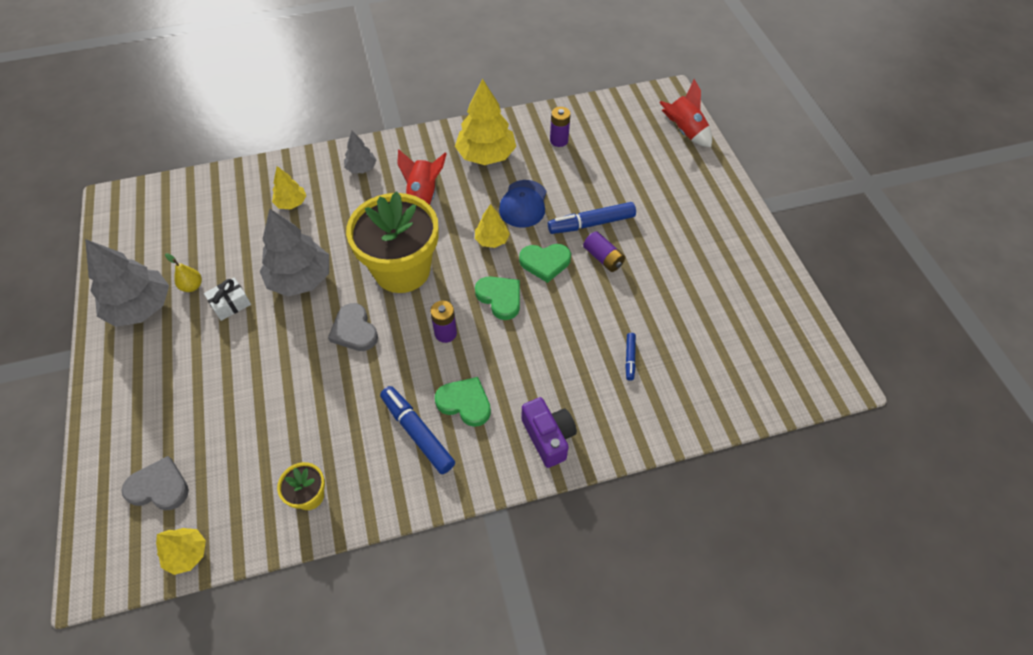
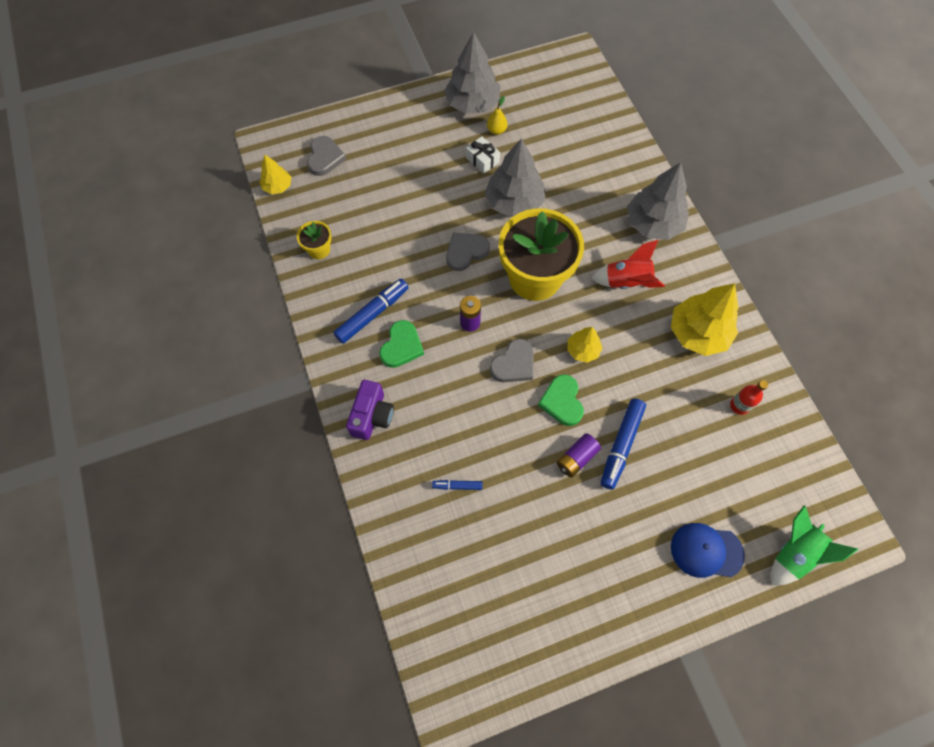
camera: 85 degrees right, 10 degrees up
yellow tree [272,166,306,210] -> none
grey tree [344,131,377,173] -> grey tree [627,162,689,240], size x1.88
green heart [475,276,520,320] -> grey heart [490,339,534,382]
blue cap [499,180,547,228] -> blue cap moved to [671,523,745,578]
purple camera [522,397,577,468] -> purple camera turned 45 degrees counterclockwise [346,380,394,440]
blue marker [548,202,636,234] -> blue marker turned 135 degrees counterclockwise [601,398,646,490]
purple battery [550,107,571,147] -> red bottle [730,380,768,415]
red rocket [659,79,712,147] -> green rocket [771,505,859,585]

